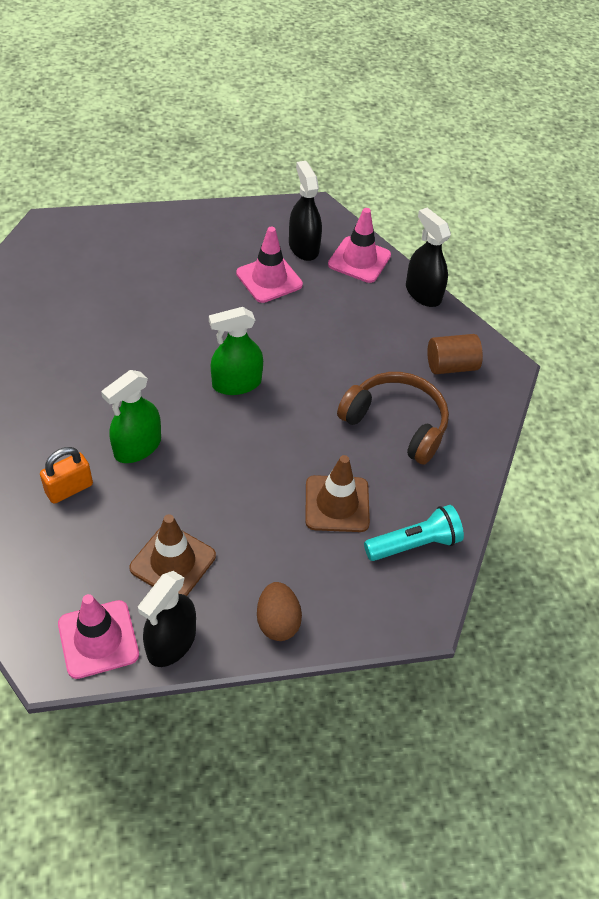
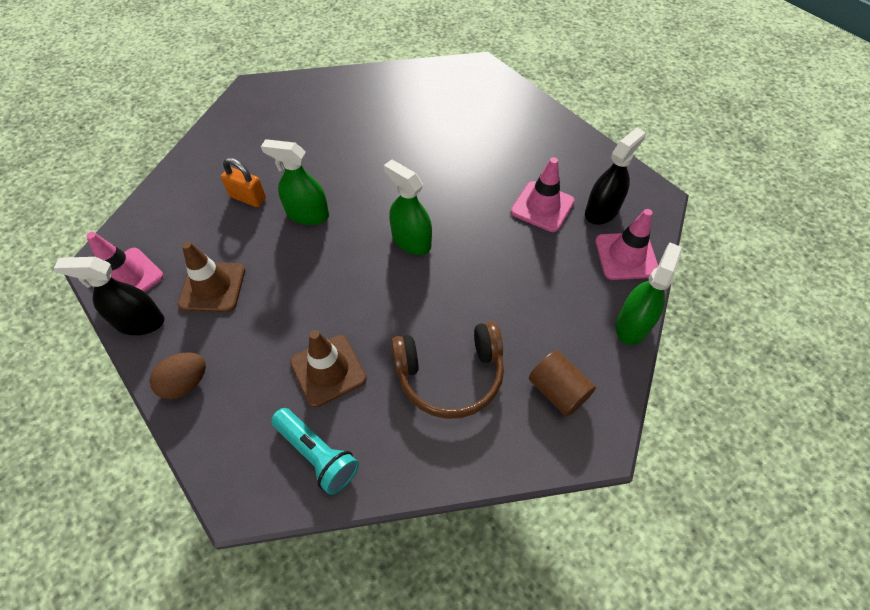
camera: 65 degrees right, 5 degrees up
brown headphones [337,372,449,465] -> brown headphones turned 75 degrees clockwise [391,322,504,419]
black spray bottle [406,208,451,307] -> green spray bottle [616,242,683,345]

